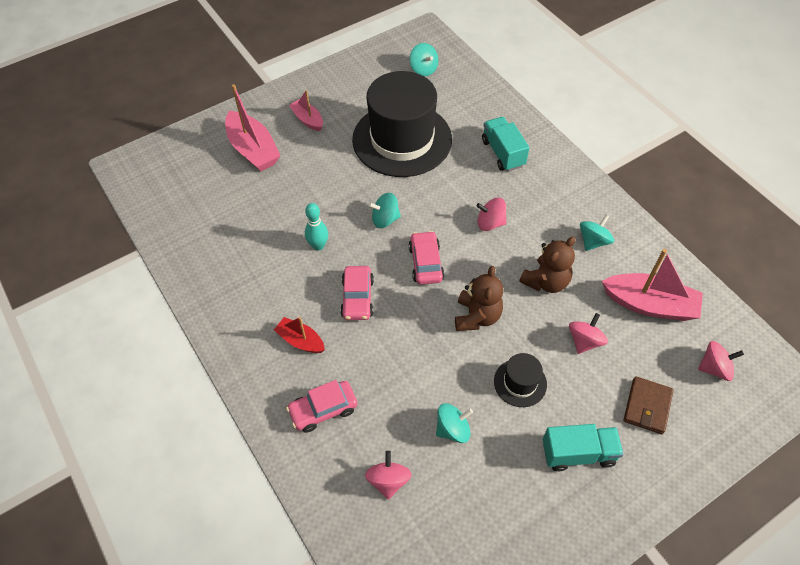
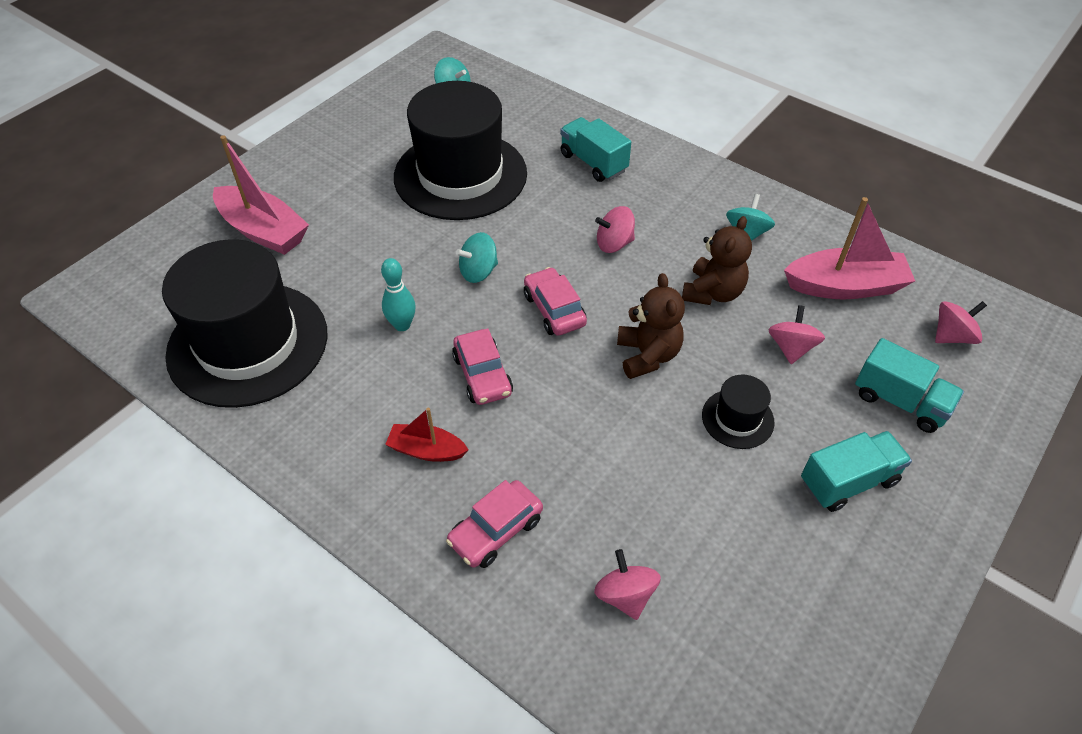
camera: 20 degrees left, 5 degrees down
pink boat [289,90,323,131] -> none
turquoise spinning top [436,403,473,443] -> none
brown wallet [624,376,674,434] -> turquoise truck [855,338,964,433]
none -> black hat [162,239,327,408]

